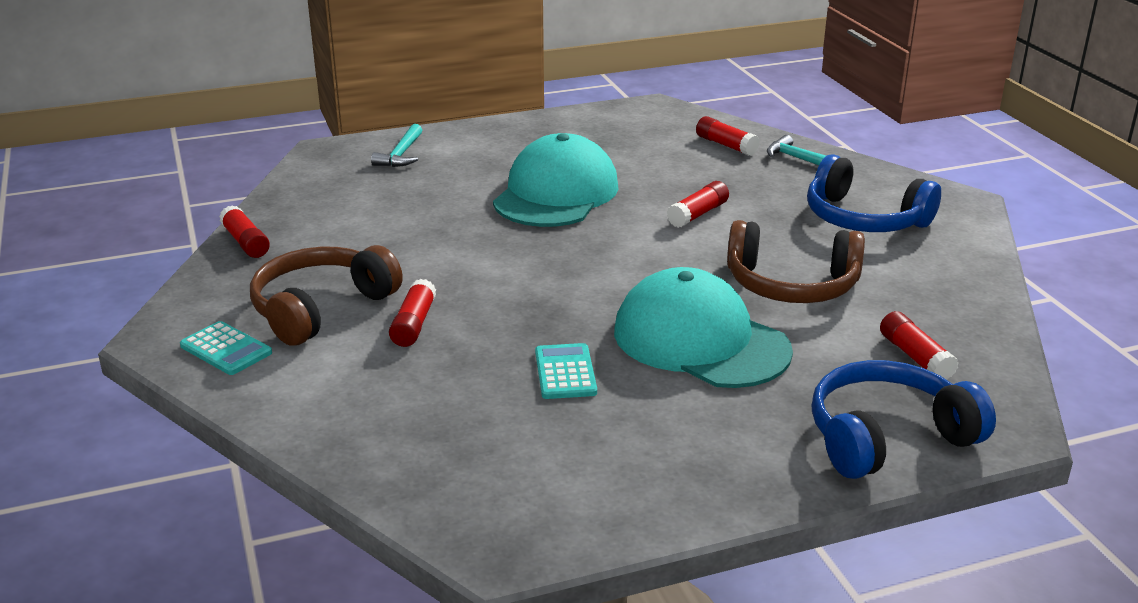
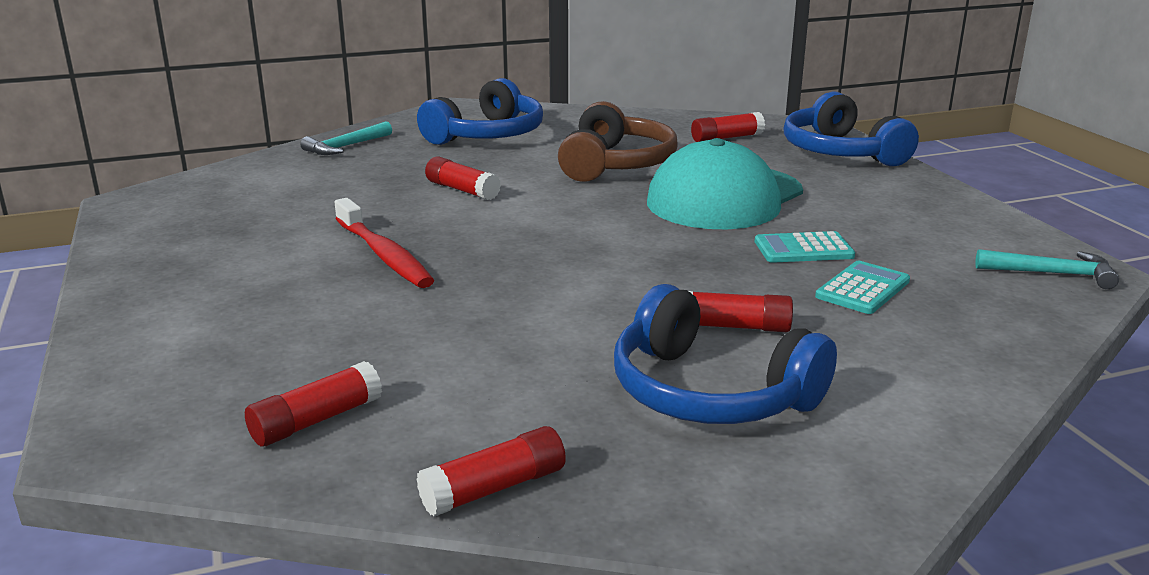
camera: 90 degrees left, 5 degrees down
turquoise calculator [180,321,272,375] -> turquoise calculator moved to [815,261,910,314]
brown headphones [250,245,403,346] -> blue headphones [614,284,837,424]
turquoise hammer [371,124,422,167] -> turquoise hammer moved to [975,249,1119,289]
turquoise cap [493,133,619,227] -> red toothbrush [335,198,434,288]
red glue stick [696,116,760,156] -> red glue stick moved to [245,361,382,446]

